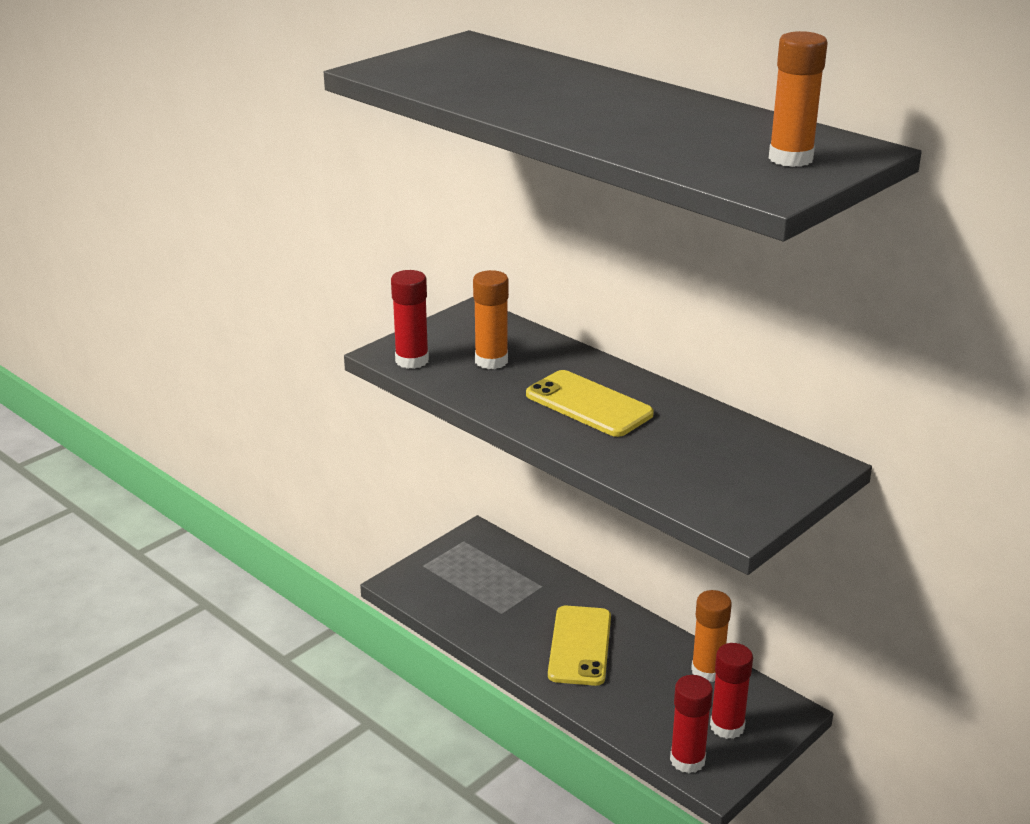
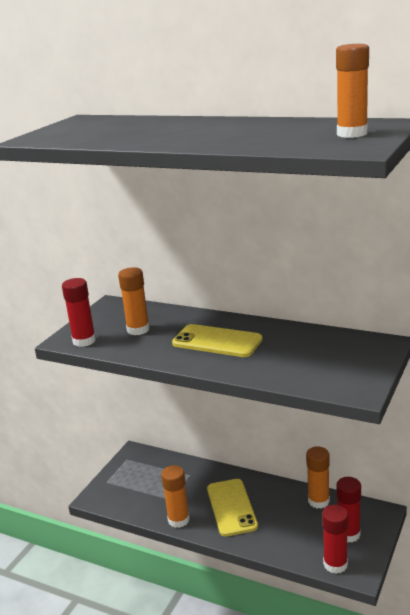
camera: 15 degrees left, 5 degrees down
none -> orange glue stick [161,465,190,528]

